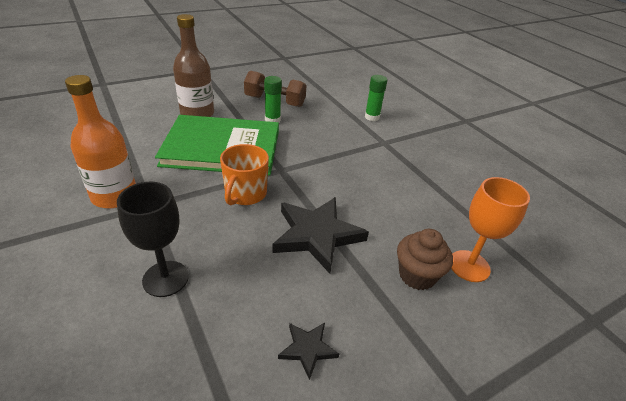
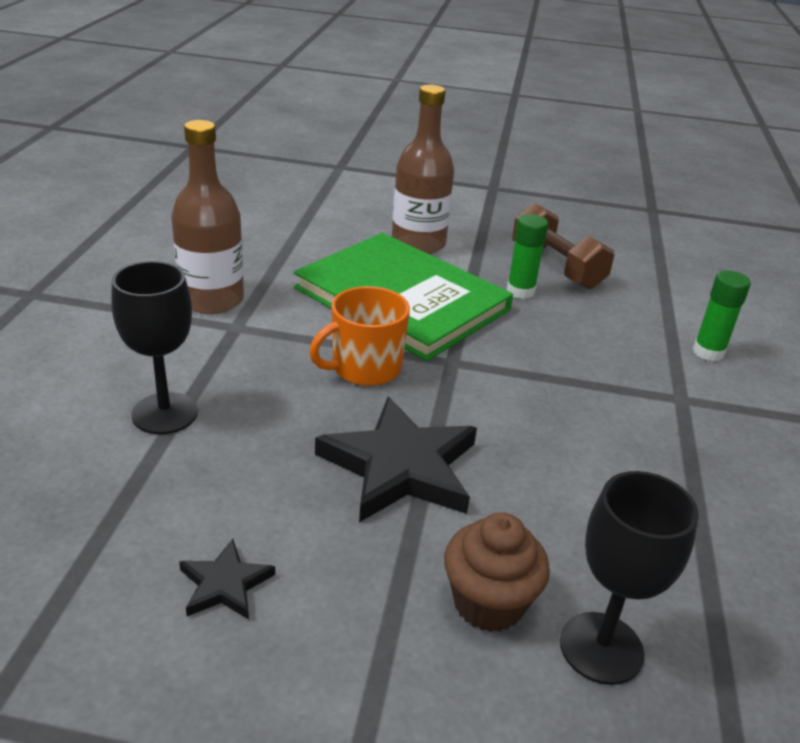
camera: 40 degrees right, 5 degrees down
orange bottle [65,75,136,208] -> brown bottle [171,120,244,314]
orange goblet [451,177,530,282] -> black goblet [560,471,699,685]

